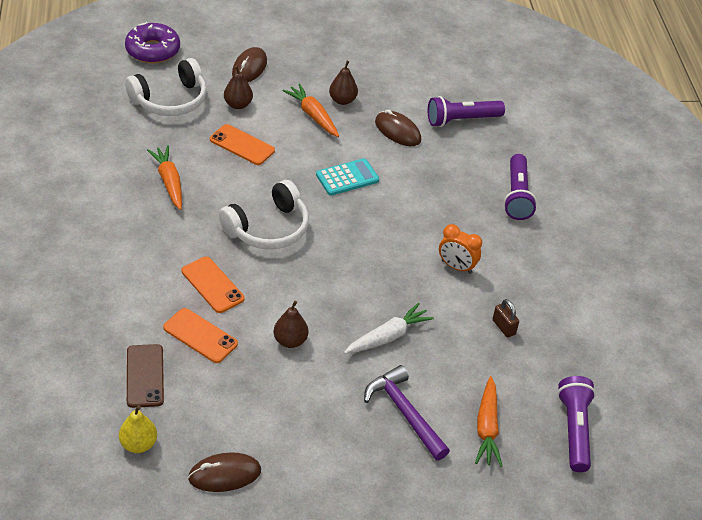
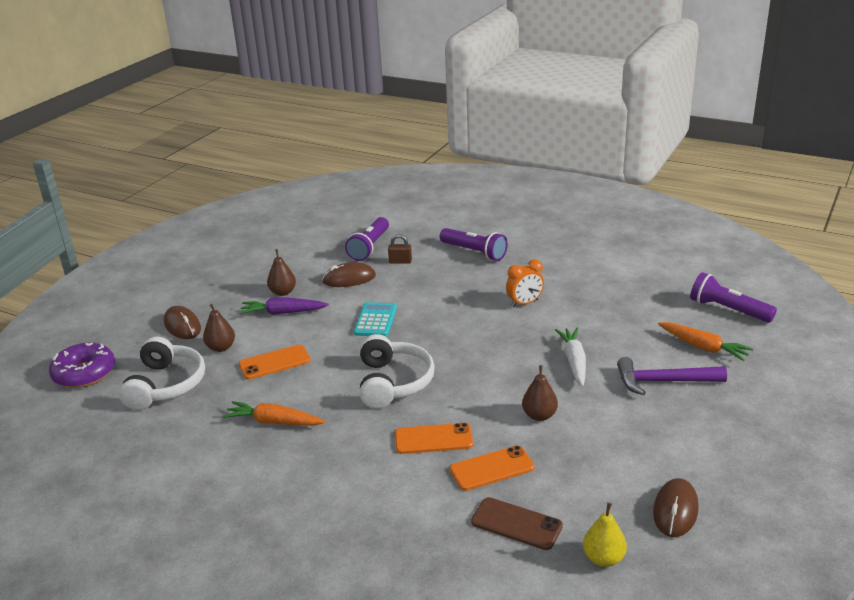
camera: 50 degrees left, 15 degrees down
orange carrot [282,83,339,137] -> purple carrot [239,297,329,315]
brown padlock [493,299,519,338] -> brown padlock moved to [388,234,412,264]

